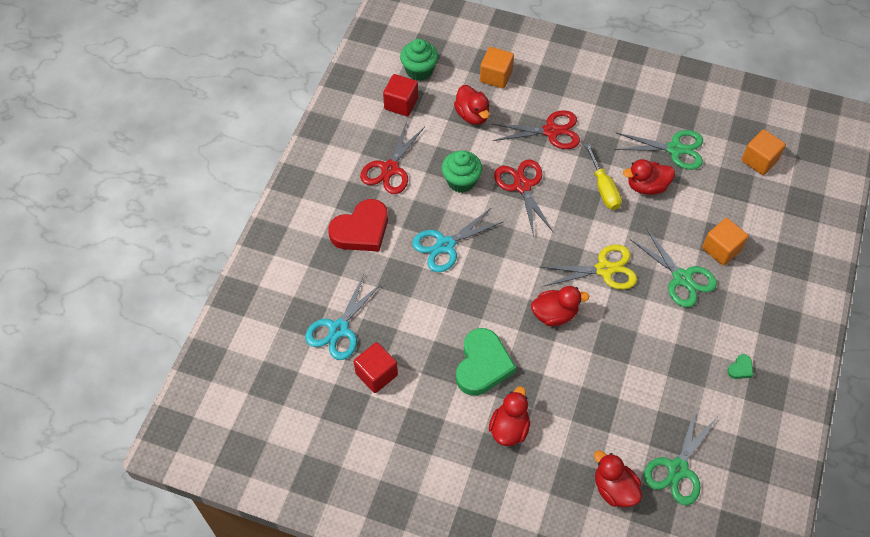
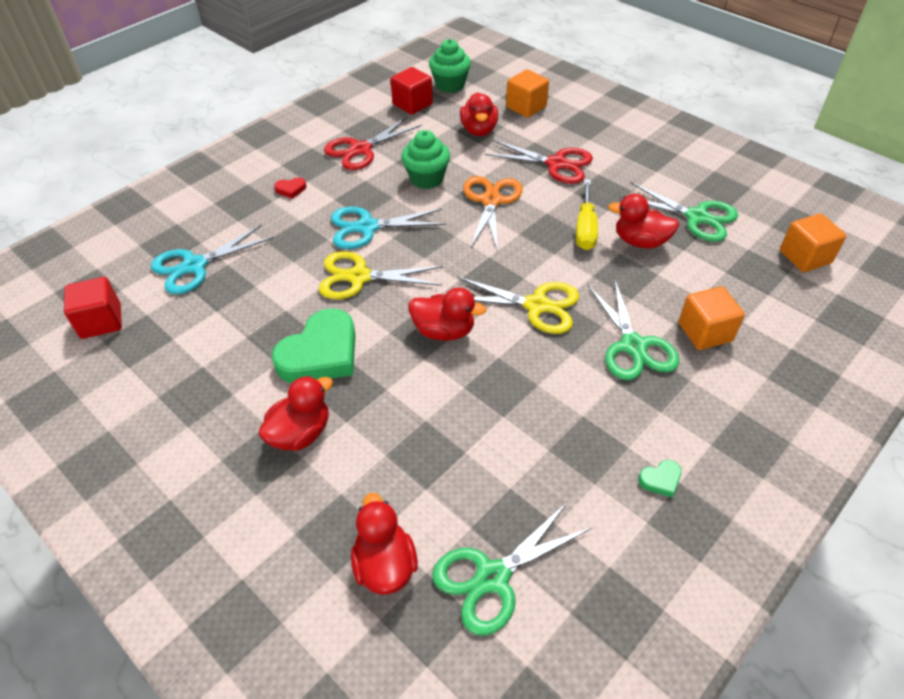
camera: 25 degrees right, 10 degrees down
red heart [328,199,388,251] -> red heart [274,177,306,199], size x0.41
red cube [354,342,398,393] -> red cube moved to [64,277,122,339]
red scissors [494,159,554,237] -> orange scissors [463,176,523,252]
none -> yellow scissors [319,251,443,299]

